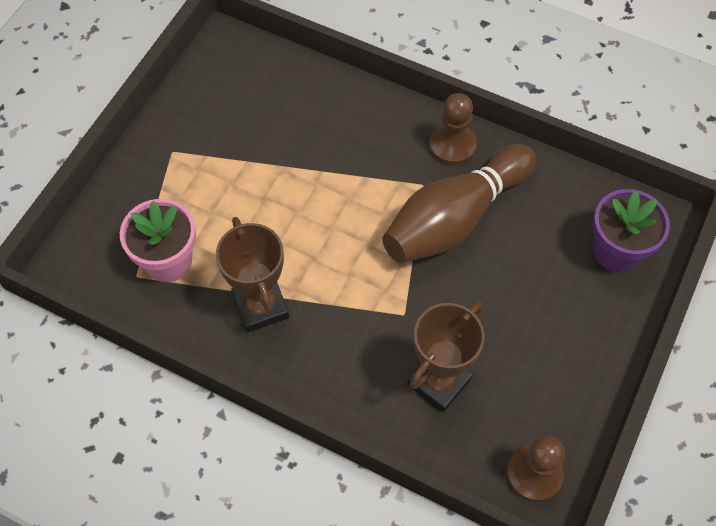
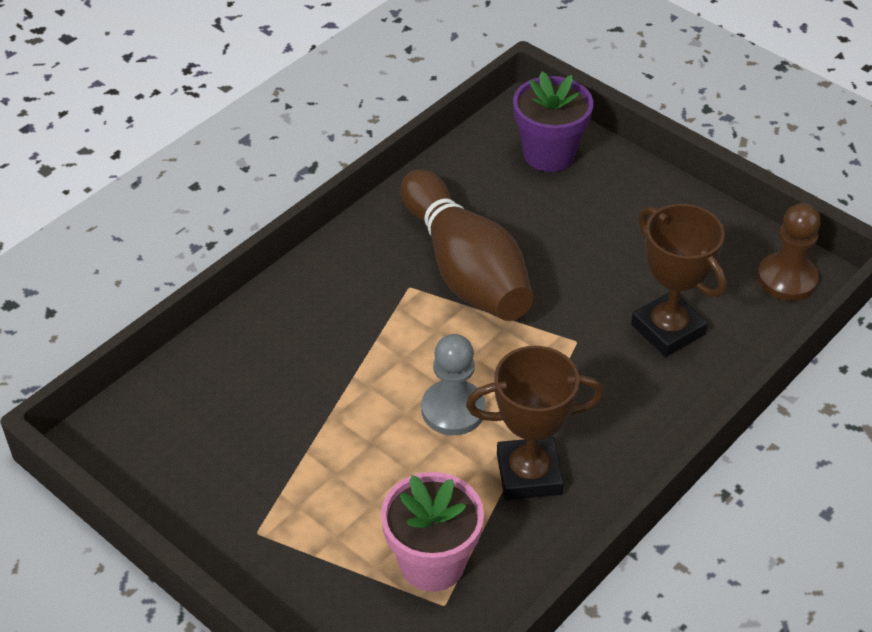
camera: 75 degrees left, 15 degrees down
brown pawn [429,93,477,166] -> none
none -> grey pawn [421,334,486,435]

